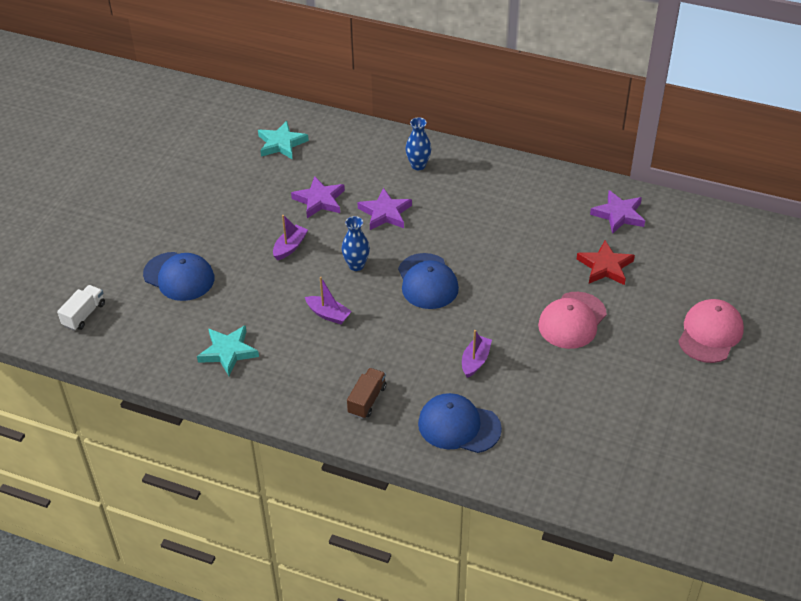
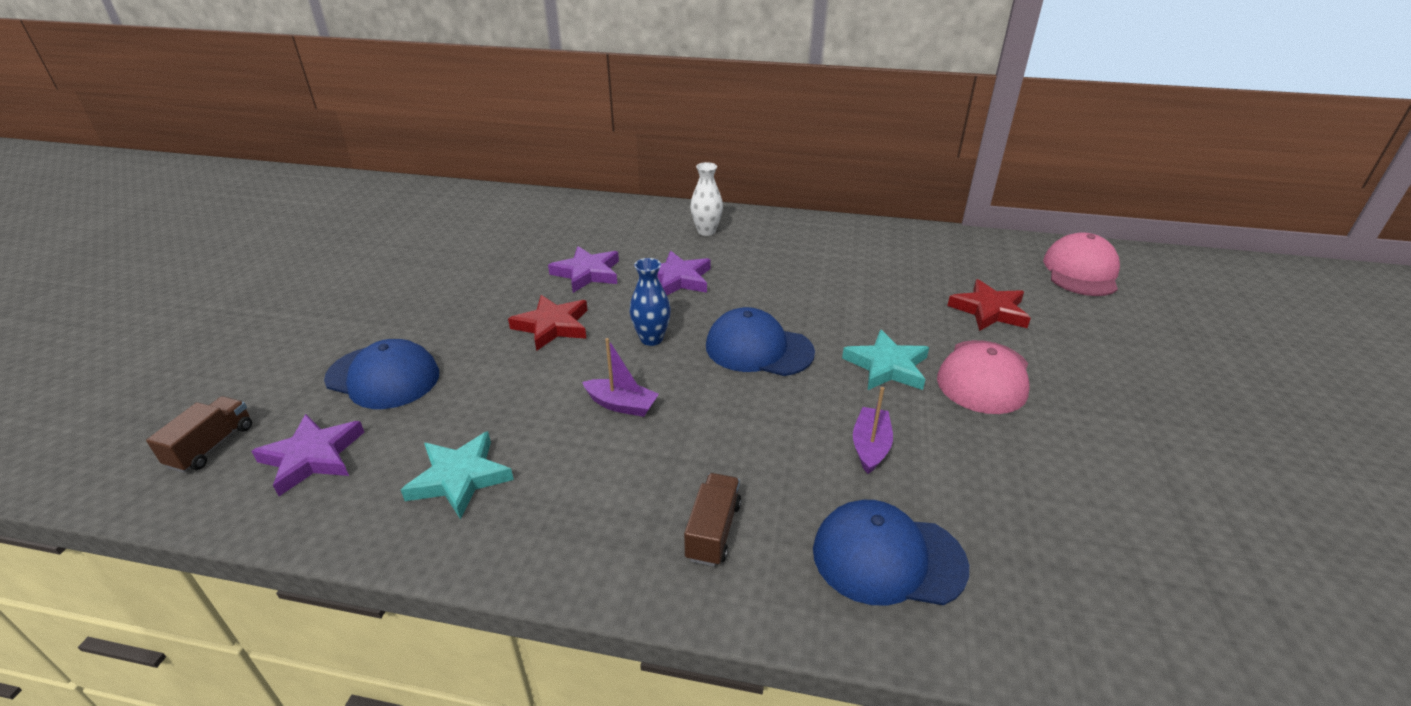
camera: 10 degrees left, 10 degrees down
white truck [57,285,105,331] -> brown truck [146,396,252,473]
turquoise star [258,121,309,160] -> turquoise star moved to [842,330,929,390]
purple boat [273,215,308,260] -> red star [508,295,588,351]
blue cap [398,253,459,309] -> blue cap turned 135 degrees clockwise [706,307,815,376]
blue vase [406,117,431,170] -> white vase [690,162,723,236]
purple star [590,190,645,234] -> purple star moved to [252,414,364,496]
pink cap [678,299,744,363] -> pink cap moved to [1043,232,1120,296]

